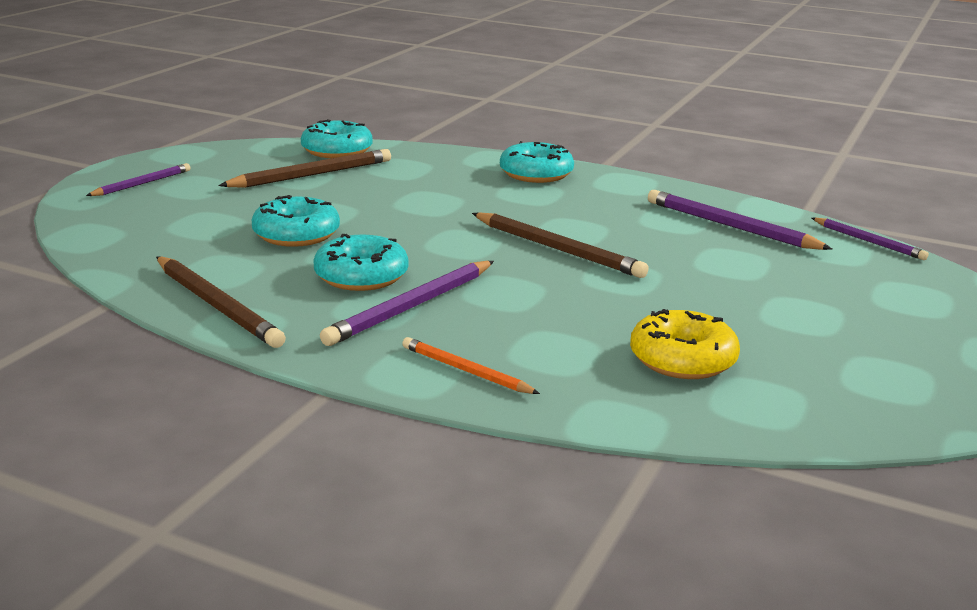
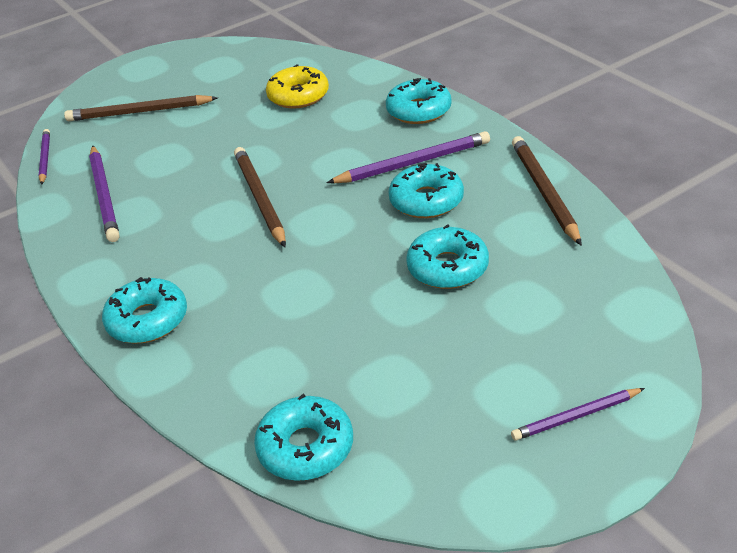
camera: 145 degrees left, 15 degrees up
brown pencil [218,149,391,188] -> brown pencil moved to [64,95,218,121]
orange pencil [402,337,540,394] -> turquoise donut [386,78,452,124]

